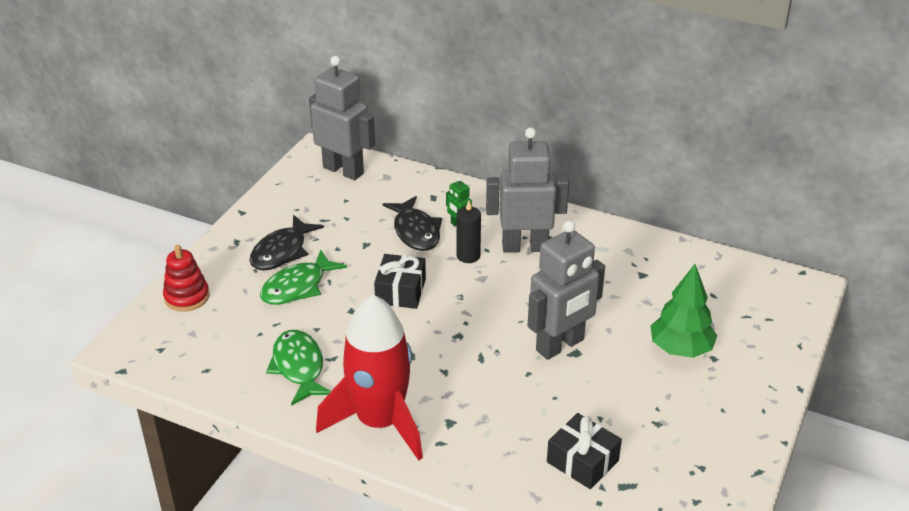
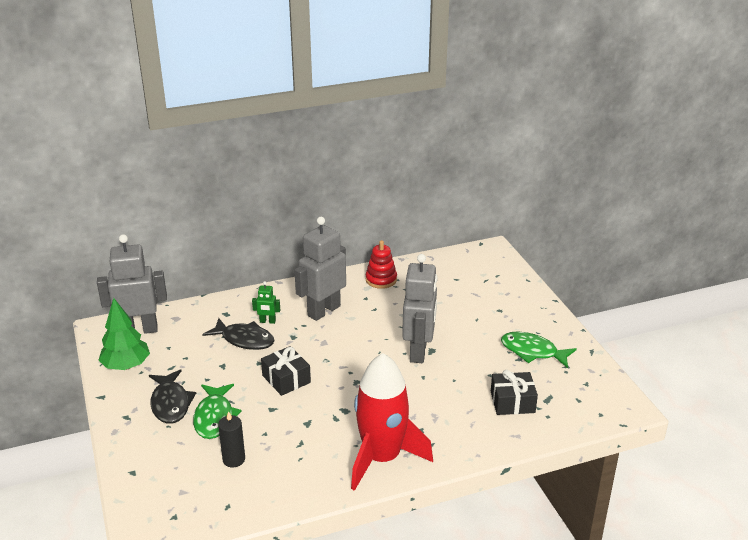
camera: 45 degrees left, 5 degrees down
red stacking toy [163,245,209,312] -> red stacking toy moved to [366,240,397,289]
green fish [266,330,331,406] -> green fish moved to [501,332,577,368]
black candle [456,201,481,263] -> black candle moved to [218,411,245,467]
green tree [651,264,717,358] -> green tree moved to [99,298,150,370]

